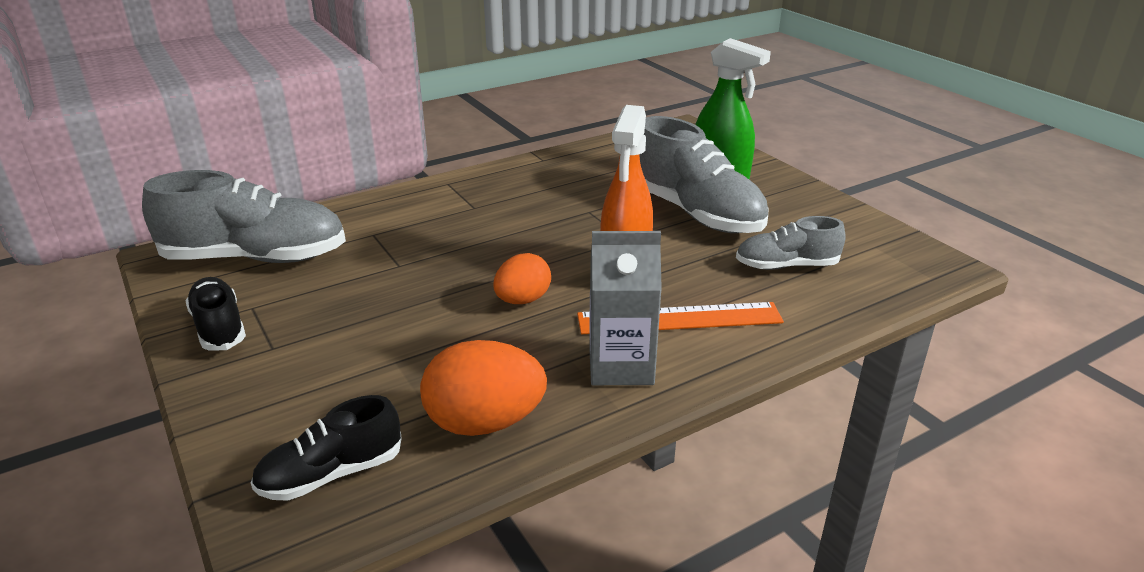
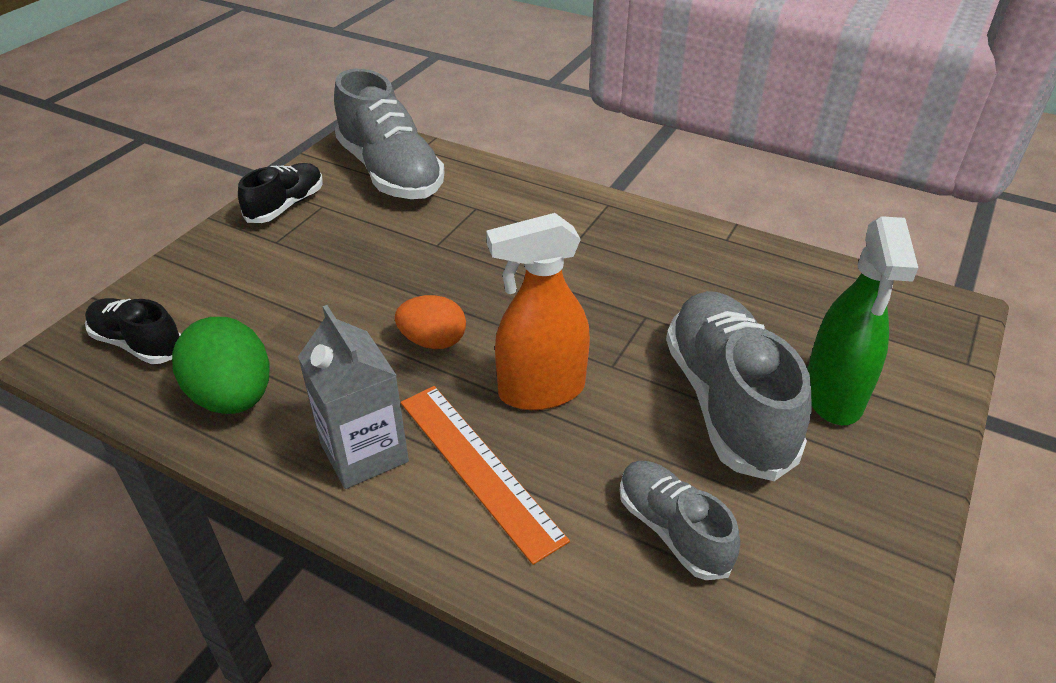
camera: 60 degrees right, 10 degrees up
orange egg [420,340,547,436] -> green egg [172,317,270,414]
grey shoe [639,116,768,233] -> grey shoe turned 150 degrees clockwise [666,291,812,481]

